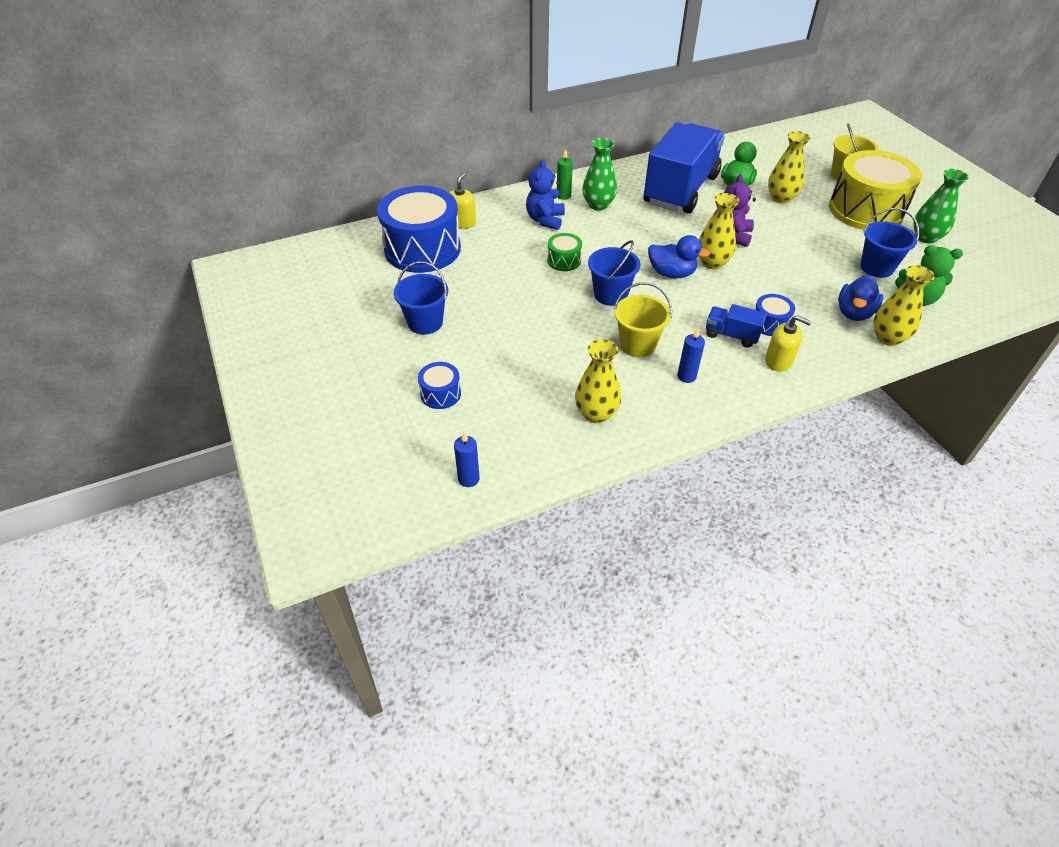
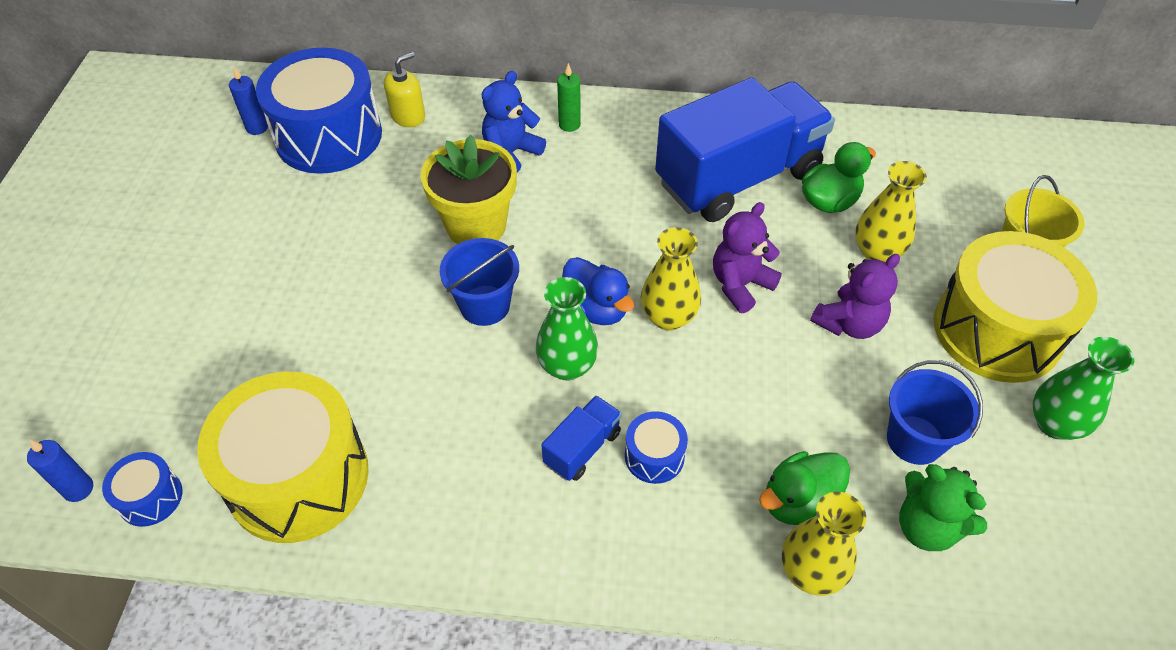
camera: 30 degrees right, 5 degrees up
blue bucket [394,261,448,335] -> none
blue drum [418,362,461,409] -> blue drum moved to [102,452,182,527]
green drum [547,233,582,271] -> yellow flower pot [421,135,517,244]
yellow vase [575,339,621,423] -> yellow drum [197,372,369,543]
green vase [583,138,617,211] -> green vase moved to [536,277,598,381]
yellow bucket [614,282,672,357] -> none
blue candle [677,328,705,383] -> blue candle moved to [229,67,268,135]
blue truck [706,304,767,348] -> blue truck turned 75 degrees clockwise [541,395,622,481]
yellow soap dispenser [765,315,812,372] -> none
blue duck [838,275,883,321] -> green duck [759,451,850,525]
none -> purple teddy bear [810,254,900,339]

